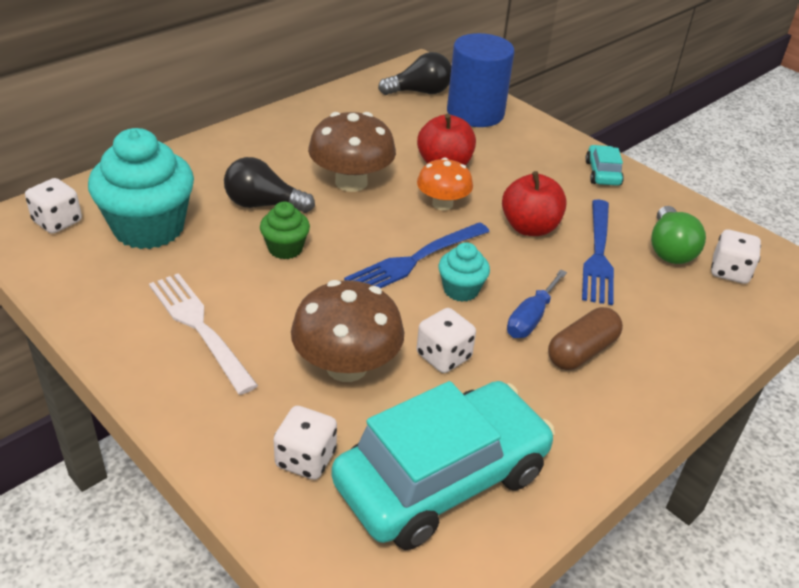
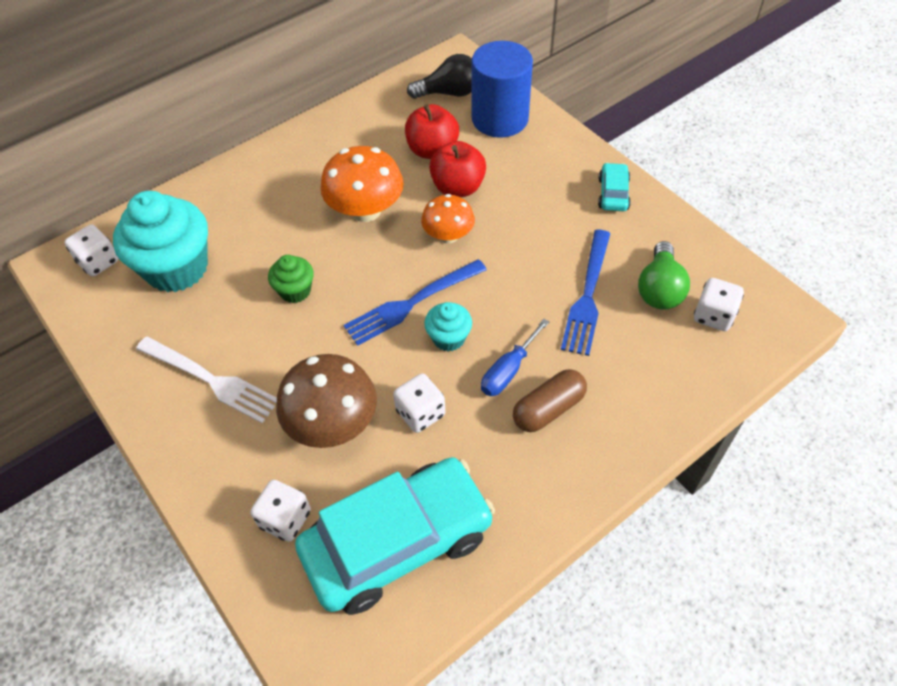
camera: 10 degrees right, 15 degrees up
white fork [149,273,258,395] -> white fork turned 150 degrees clockwise [136,337,277,423]
black light bulb [224,157,315,213] -> none
brown mushroom [308,112,396,192] -> orange mushroom [320,146,404,222]
red apple [502,171,567,236] -> red apple moved to [405,104,459,159]

